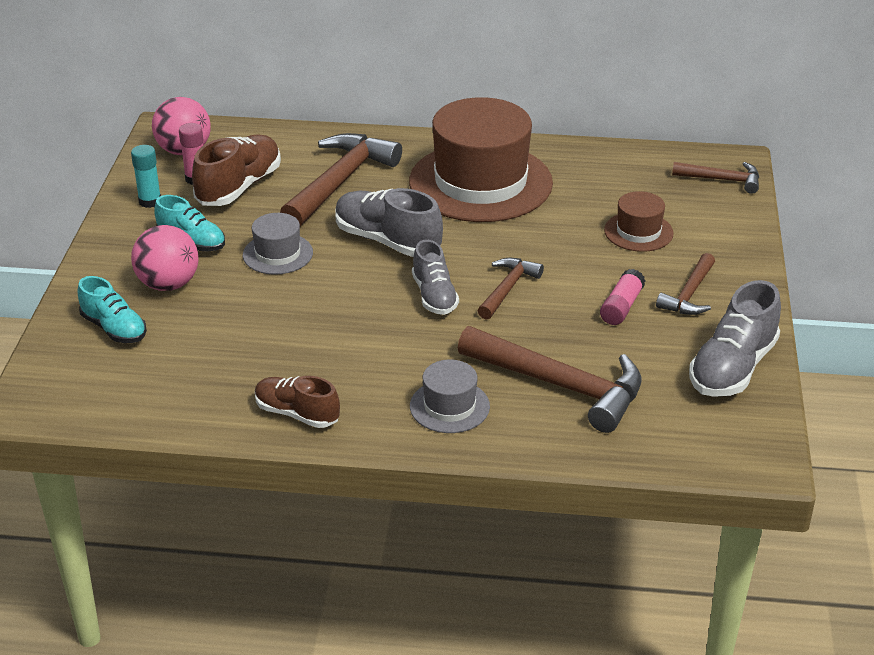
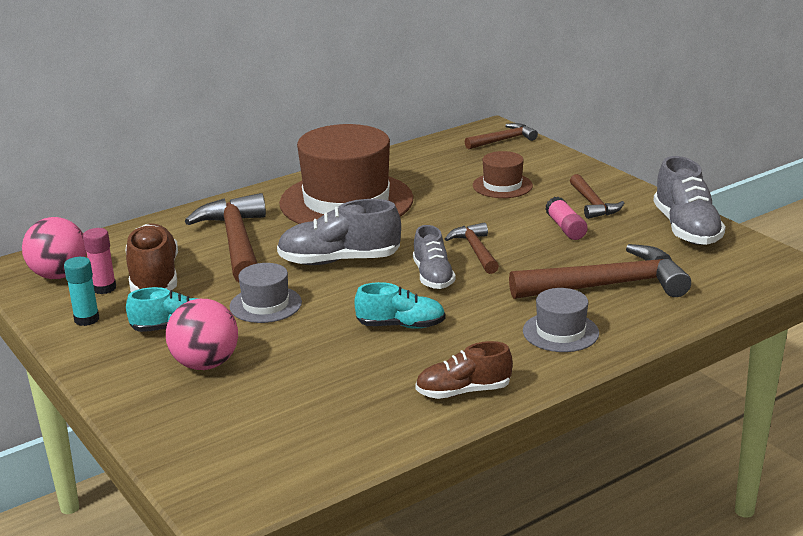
camera: 40 degrees left, 10 degrees down
turquoise shoe [78,276,147,343] -> turquoise shoe moved to [354,282,445,329]
grey shoe [412,240,459,315] -> grey shoe turned 45 degrees clockwise [413,225,456,289]

